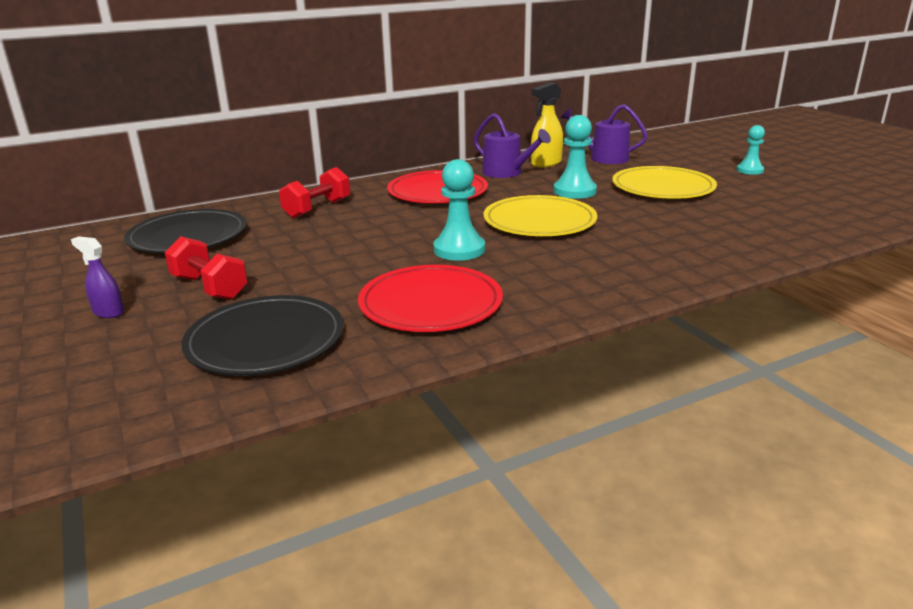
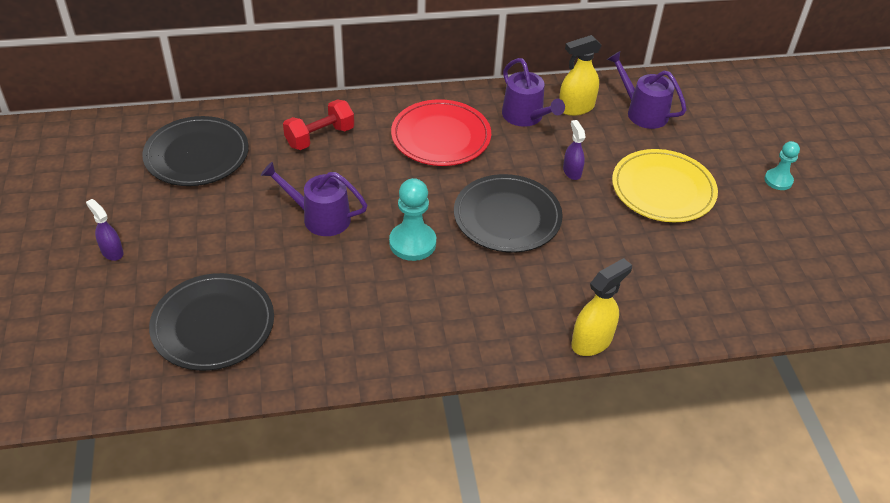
camera: 15 degrees right, 20 degrees up
red dumbbell [165,236,248,300] -> none
red plate [358,265,503,332] -> none
yellow plate [483,195,597,236] -> black plate [454,174,563,253]
turquoise pawn [553,115,597,199] -> purple spray bottle [563,120,585,180]
none -> purple watering can [261,162,367,236]
none -> yellow spray bottle [572,258,632,356]

